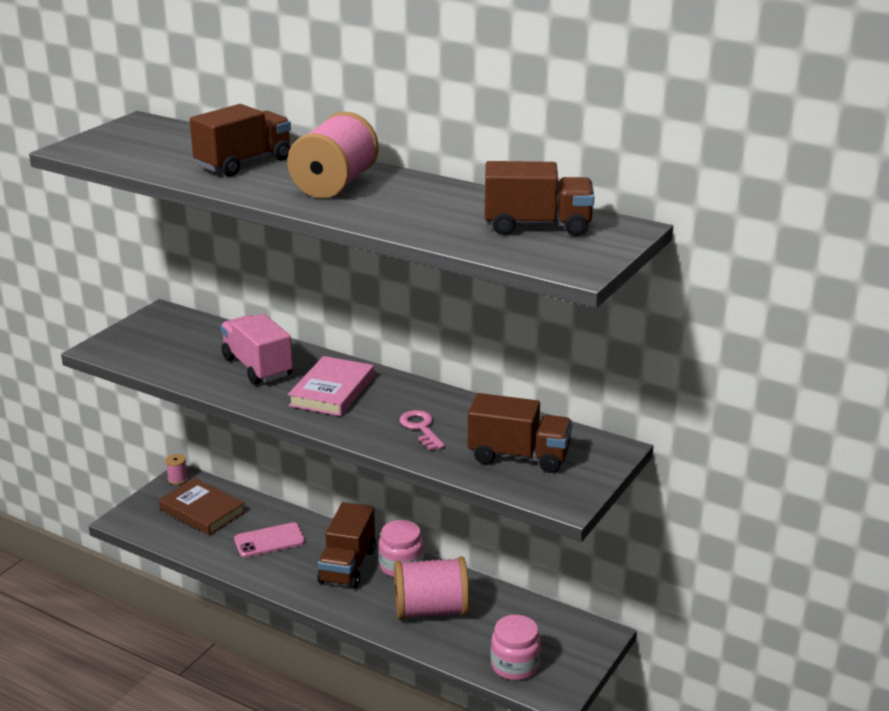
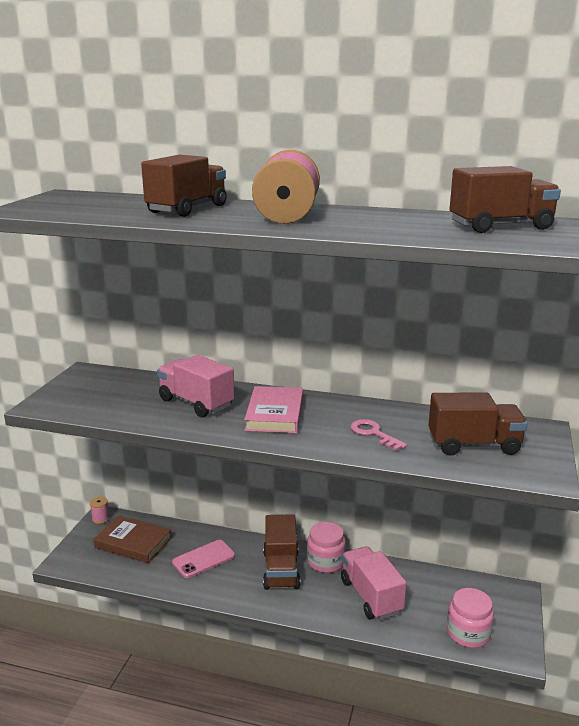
camera: 15 degrees left, 5 degrees down
pink spool [394,557,469,620] -> pink truck [341,546,407,620]

